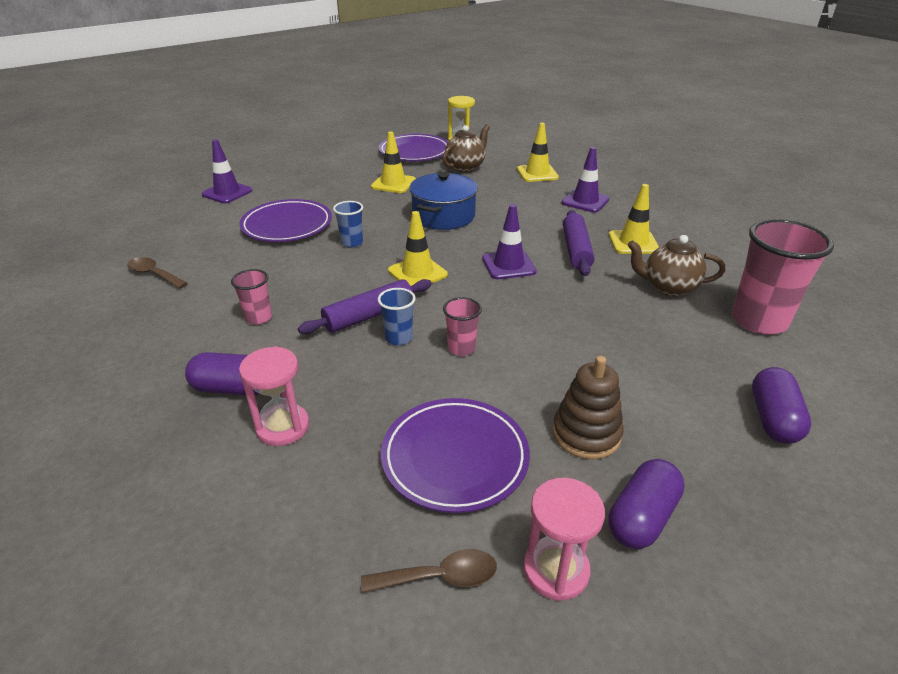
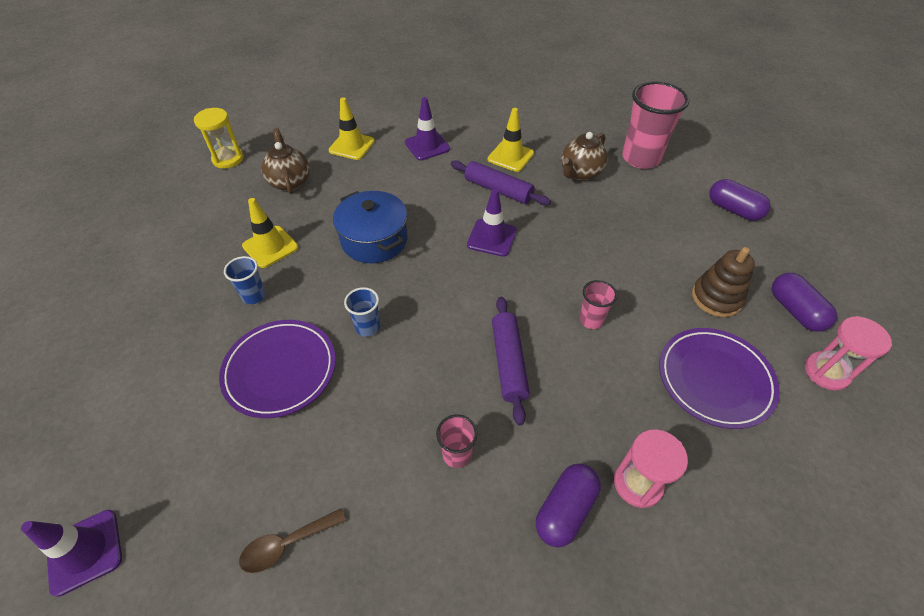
camera: 60 degrees left, 15 degrees up
purple traffic cone [201,139,253,203] -> purple traffic cone moved to [21,510,122,597]
brown spoon [361,549,497,593] -> none
purple plate [378,134,448,161] -> none
blue cup [378,288,416,345] -> blue cup moved to [224,256,266,304]
yellow traffic cone [388,211,448,286] -> none

